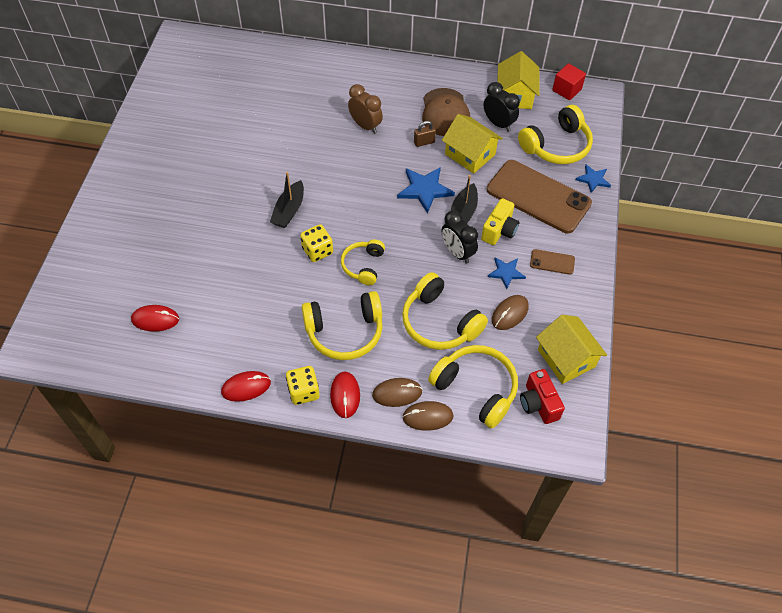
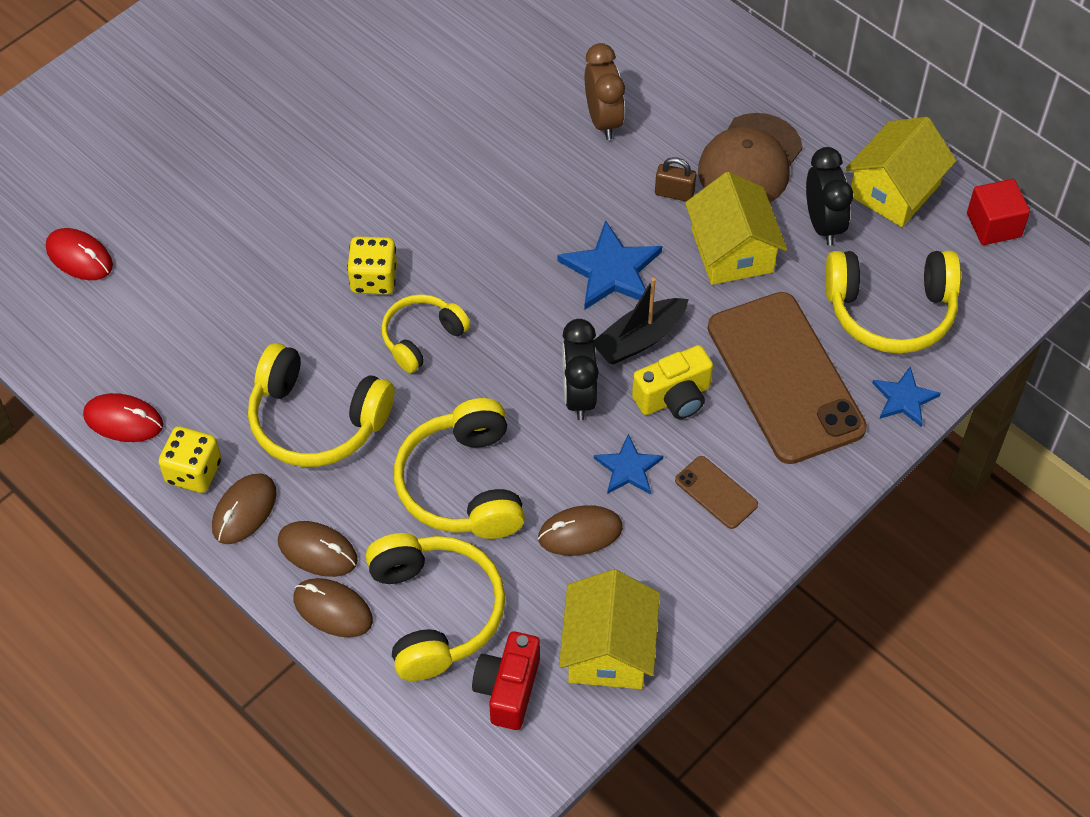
camera: 35 degrees right, 0 degrees up
black boat [270,172,304,228] -> none
red mouse [330,371,360,418] -> brown mouse [212,473,277,544]

